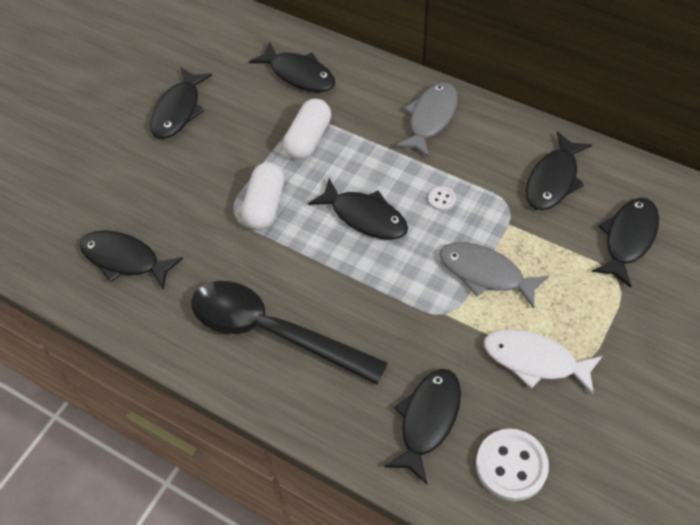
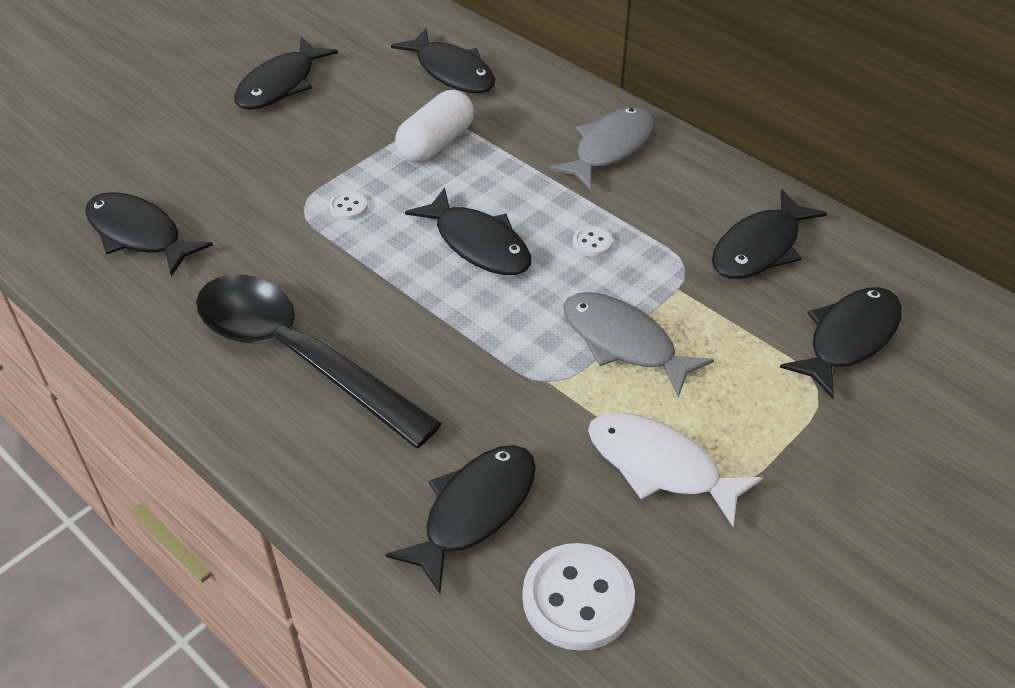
camera: 10 degrees right, 10 degrees down
white capsule [242,162,284,230] -> white button [329,191,368,220]

